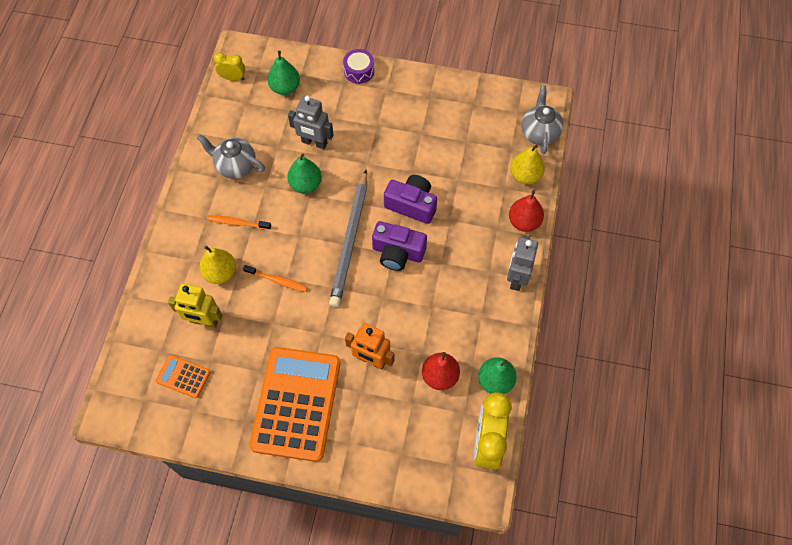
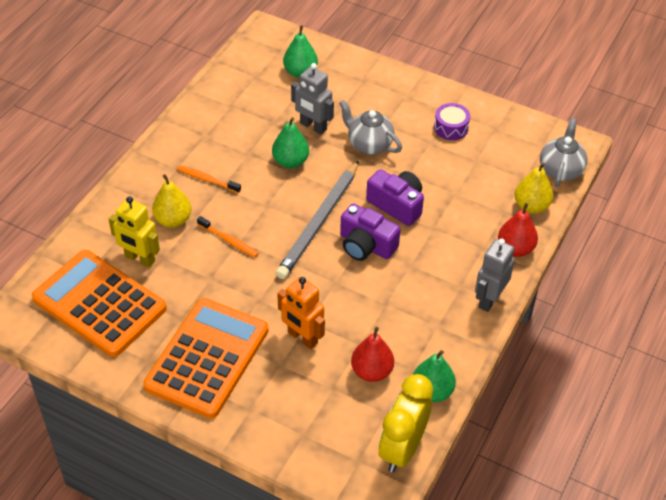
camera: 15 degrees right, 15 degrees down
orange calculator [156,355,211,398] -> orange calculator [32,250,167,357], size x2.28
grey teapot [197,134,265,179] -> grey teapot moved to [339,100,402,154]
yellow clock [214,52,245,81] -> none
purple drum [343,49,374,84] -> purple drum moved to [434,103,470,140]

